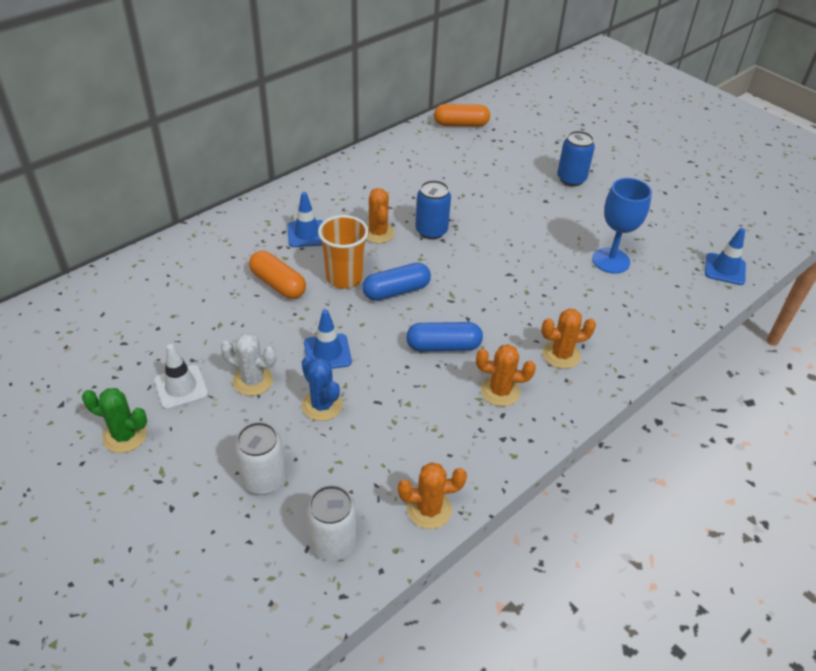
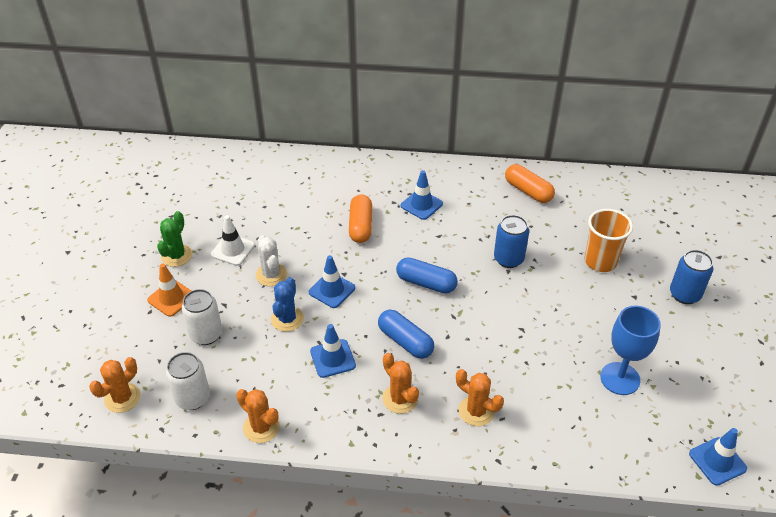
camera: 50 degrees right, 0 degrees up
green cactus [82,388,147,453] -> green cactus turned 45 degrees clockwise [157,211,192,267]
orange cup [318,215,369,289] -> orange cup moved to [585,209,633,272]
orange cactus [366,188,395,243] -> orange cactus moved to [89,357,140,413]
orange capsule [434,104,490,127] -> orange capsule moved to [505,164,555,203]
none -> orange traffic cone [147,263,191,317]
none -> blue traffic cone [310,324,356,378]

